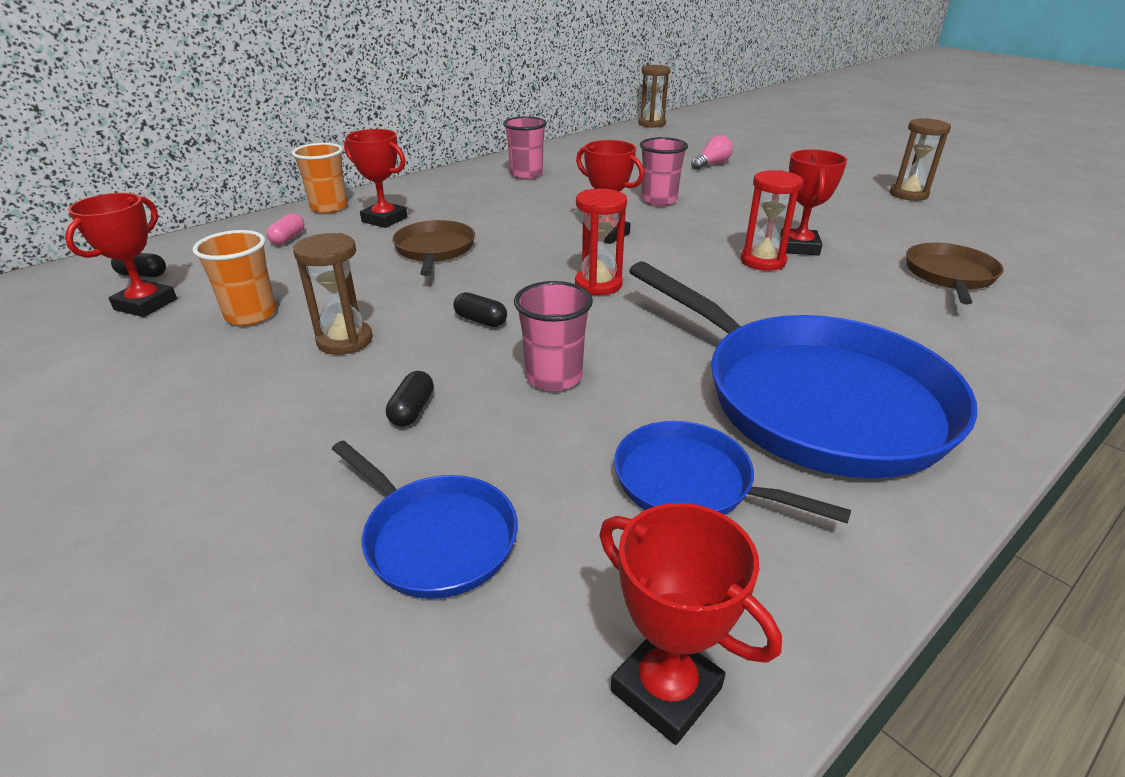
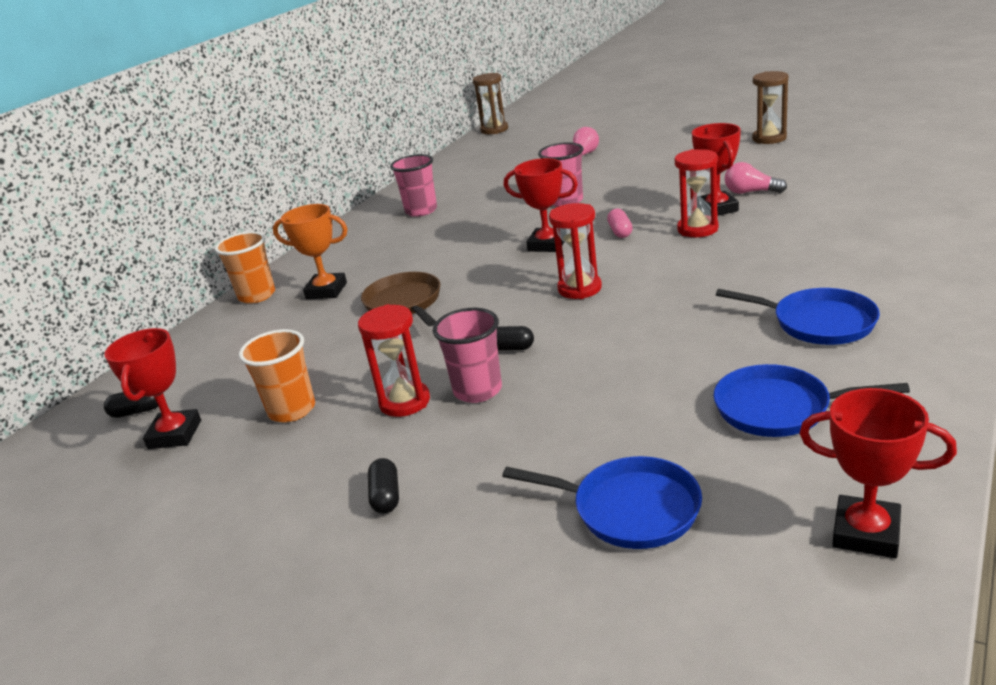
camera: 15 degrees left, 5 degrees down
pink capsule [266,213,304,245] -> pink capsule moved to [607,208,633,238]
brown hourglass [293,233,373,355] -> red hourglass [358,304,430,417]
red trophy [344,129,407,228] -> orange trophy [273,204,347,299]
black capsule [386,371,434,427] -> black capsule moved to [368,458,399,514]
pink cup [514,281,593,391] -> pink cup moved to [433,308,502,403]
blue pan [629,261,977,478] -> blue pan [716,288,880,345], size x0.49
brown pan [906,243,1004,305] -> none
none -> pink light bulb [725,162,787,194]

